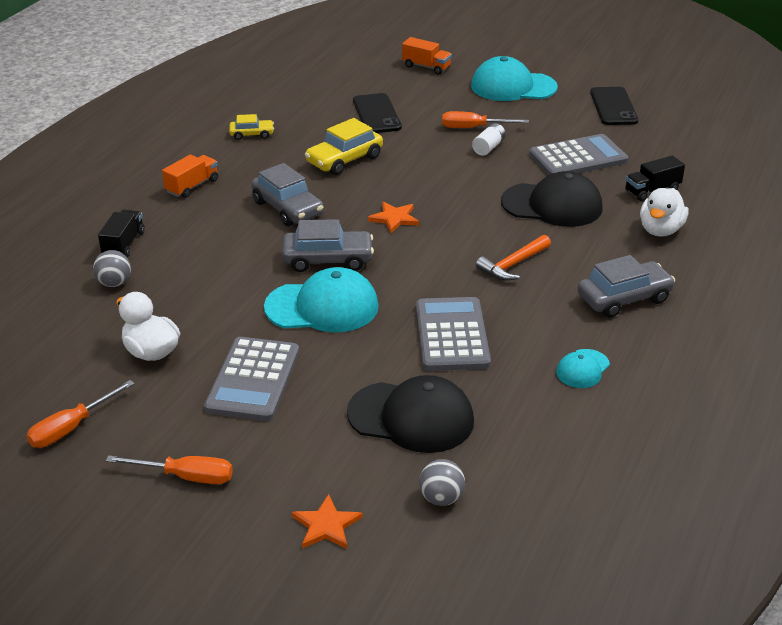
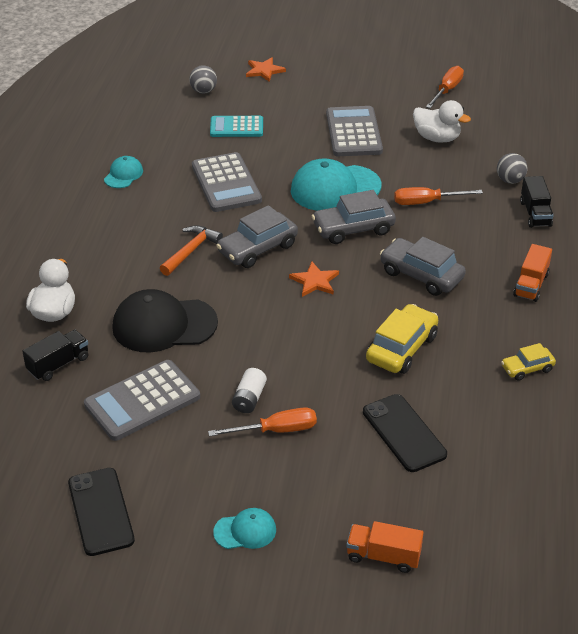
camera: 165 degrees right, 5 degrees up
orange screwdriver [106,455,233,484] -> orange screwdriver moved to [394,187,483,205]
black cap [347,375,474,453] -> turquoise calculator [210,116,263,137]
turquoise cap [471,56,558,101] -> turquoise cap [213,508,276,549], size x0.51
grey car [577,255,675,318] -> grey car moved to [216,205,298,268]

